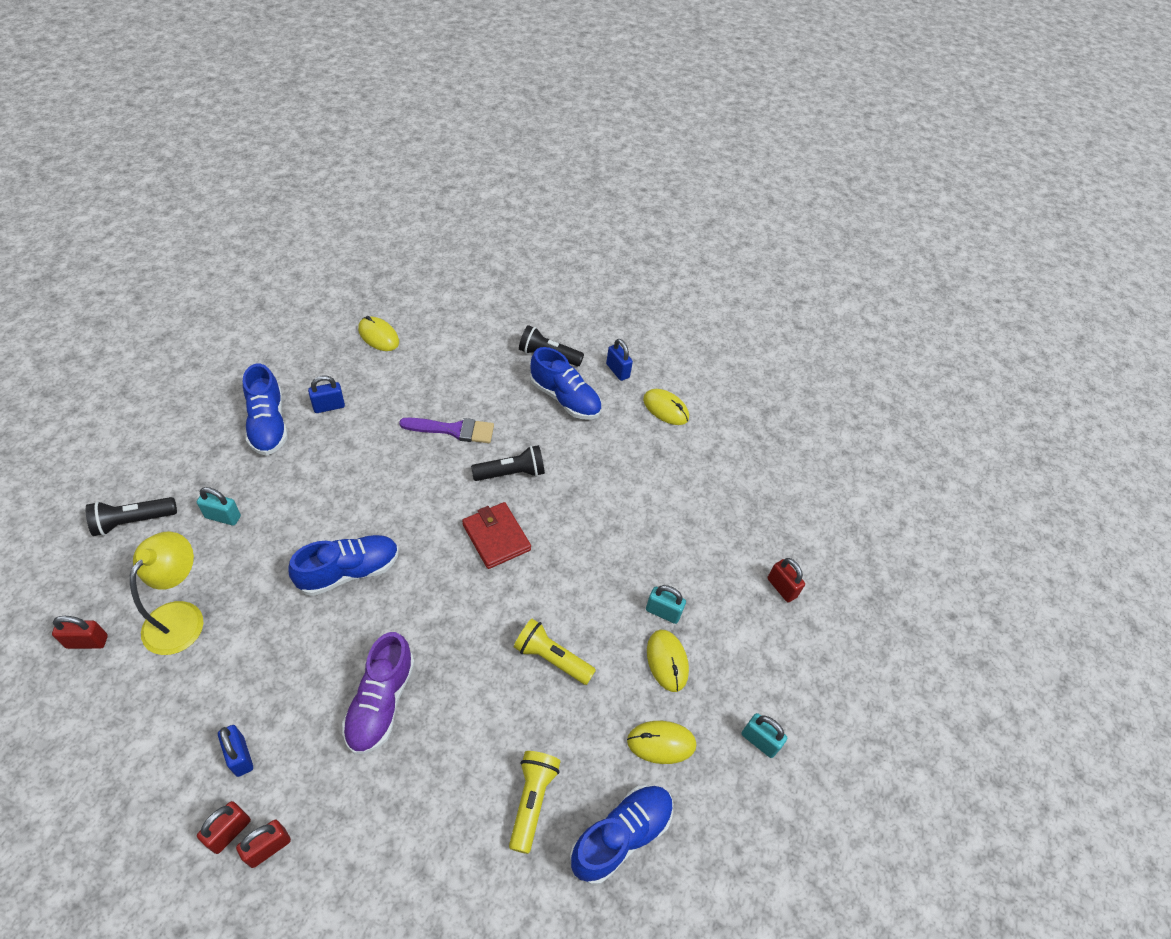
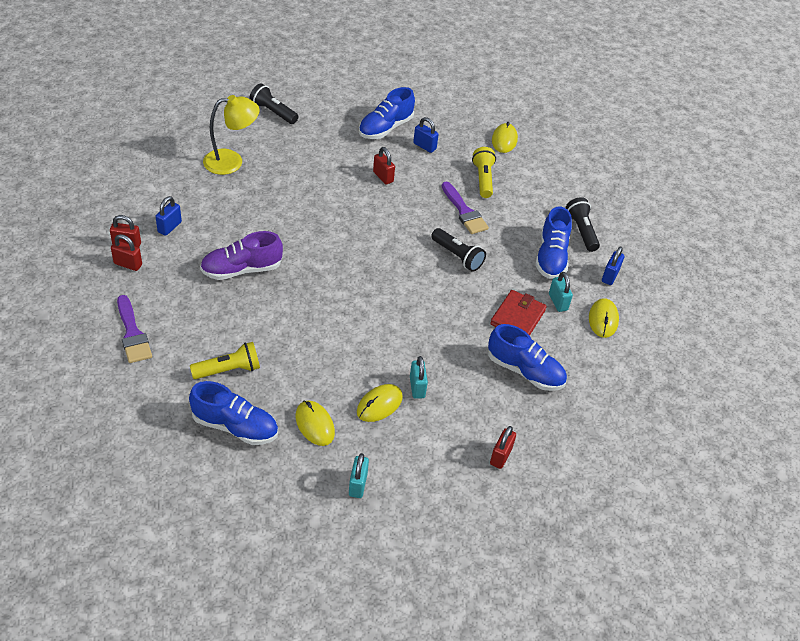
camera: 60 degrees right, 5 degrees down
red padlock [52,616,108,649] -> red padlock moved to [373,147,395,185]
turquoise padlock [197,487,241,526] -> turquoise padlock moved to [549,272,573,312]
blue shoe [288,535,399,596] -> blue shoe moved to [488,324,567,391]
red wallet [462,502,531,569] -> red wallet moved to [490,290,547,336]
yellow flashlight [514,619,596,685] -> yellow flashlight moved to [472,147,496,198]
none -> purple brush [117,295,152,363]

